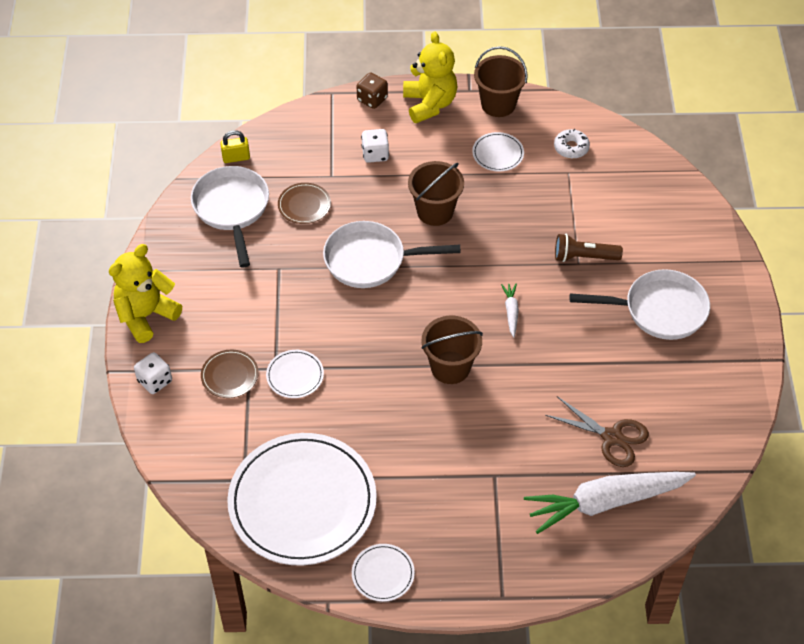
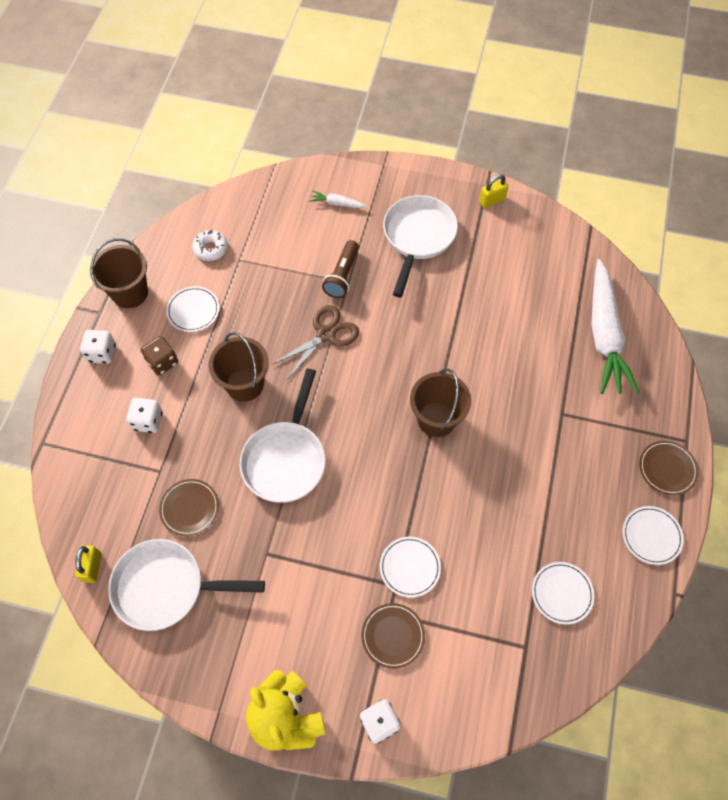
camera: 75 degrees left, 10 degrees up
white plate [227,433,377,566] -> white plate [532,562,594,624], size x0.41
brown dice [357,73,388,109] -> brown dice moved to [141,336,178,375]
yellow teddy bear [403,32,457,123] -> white dice [80,330,116,364]
white carrot [501,284,519,337] -> white carrot moved to [309,191,367,208]
brown scissors [545,396,649,467] -> brown scissors moved to [271,305,359,379]
none -> yellow padlock [479,174,508,208]
none -> brown plate [639,441,698,495]

